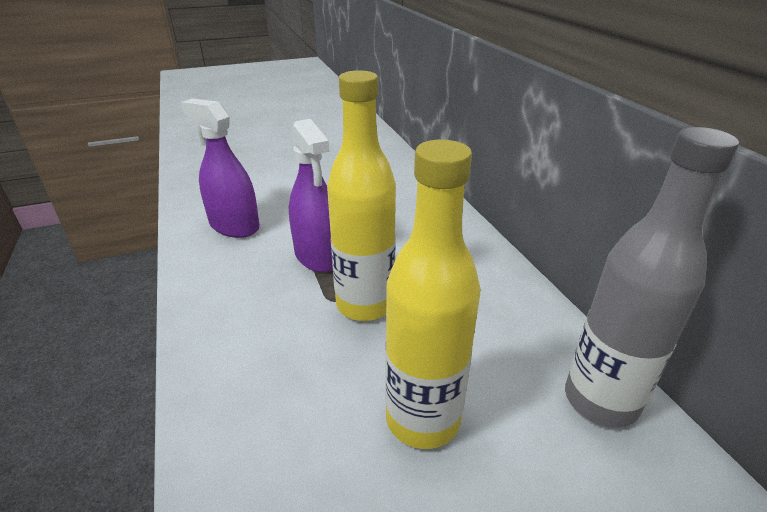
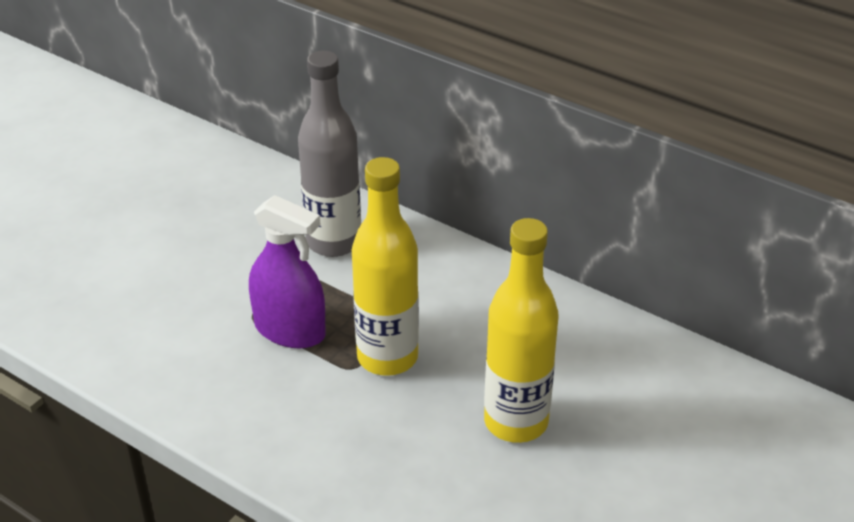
camera: 35 degrees left, 5 degrees up
purple spray bottle [180,98,260,238] -> none
grey bottle [565,127,739,428] -> grey bottle moved to [298,51,361,257]

